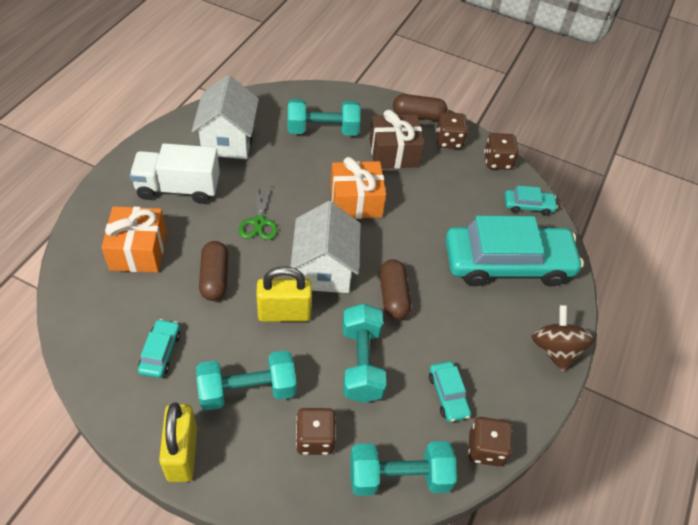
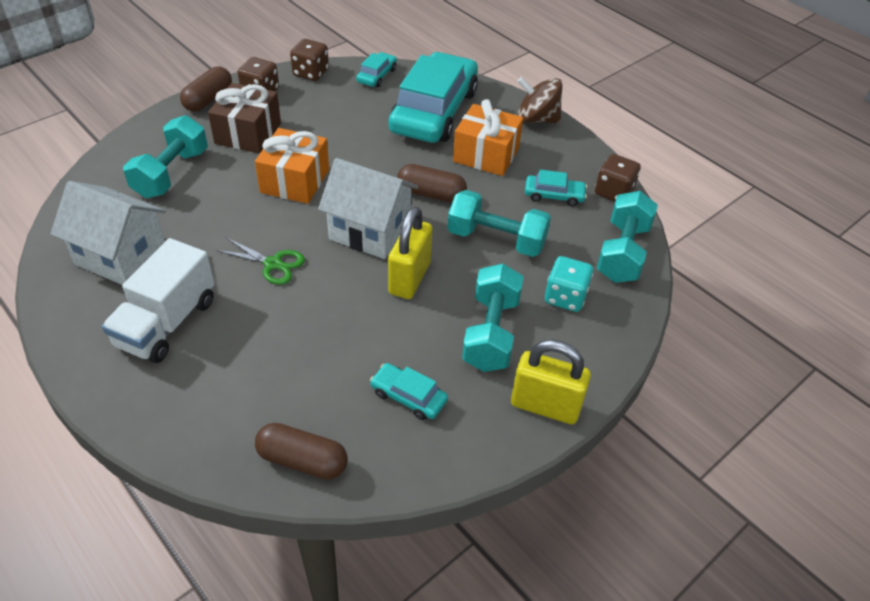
camera: 65 degrees left, 5 degrees down
orange gift [101,206,167,273] -> orange gift moved to [453,99,523,176]
brown capsule [199,241,228,301] -> brown capsule moved to [255,423,348,480]
brown dice [296,408,336,455] -> turquoise dice [545,256,593,312]

